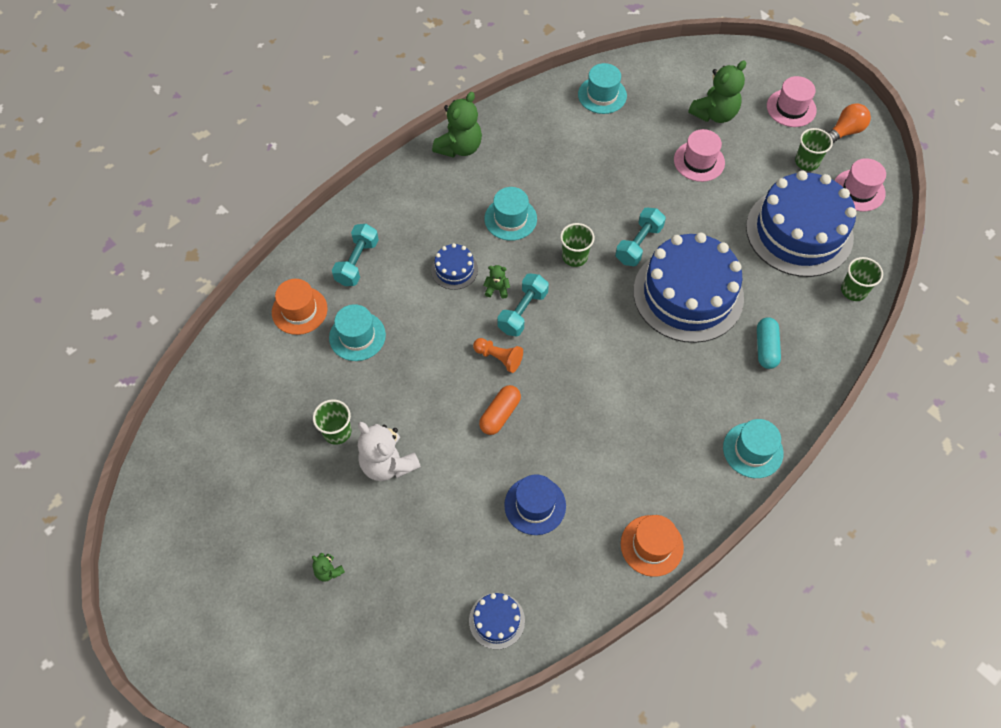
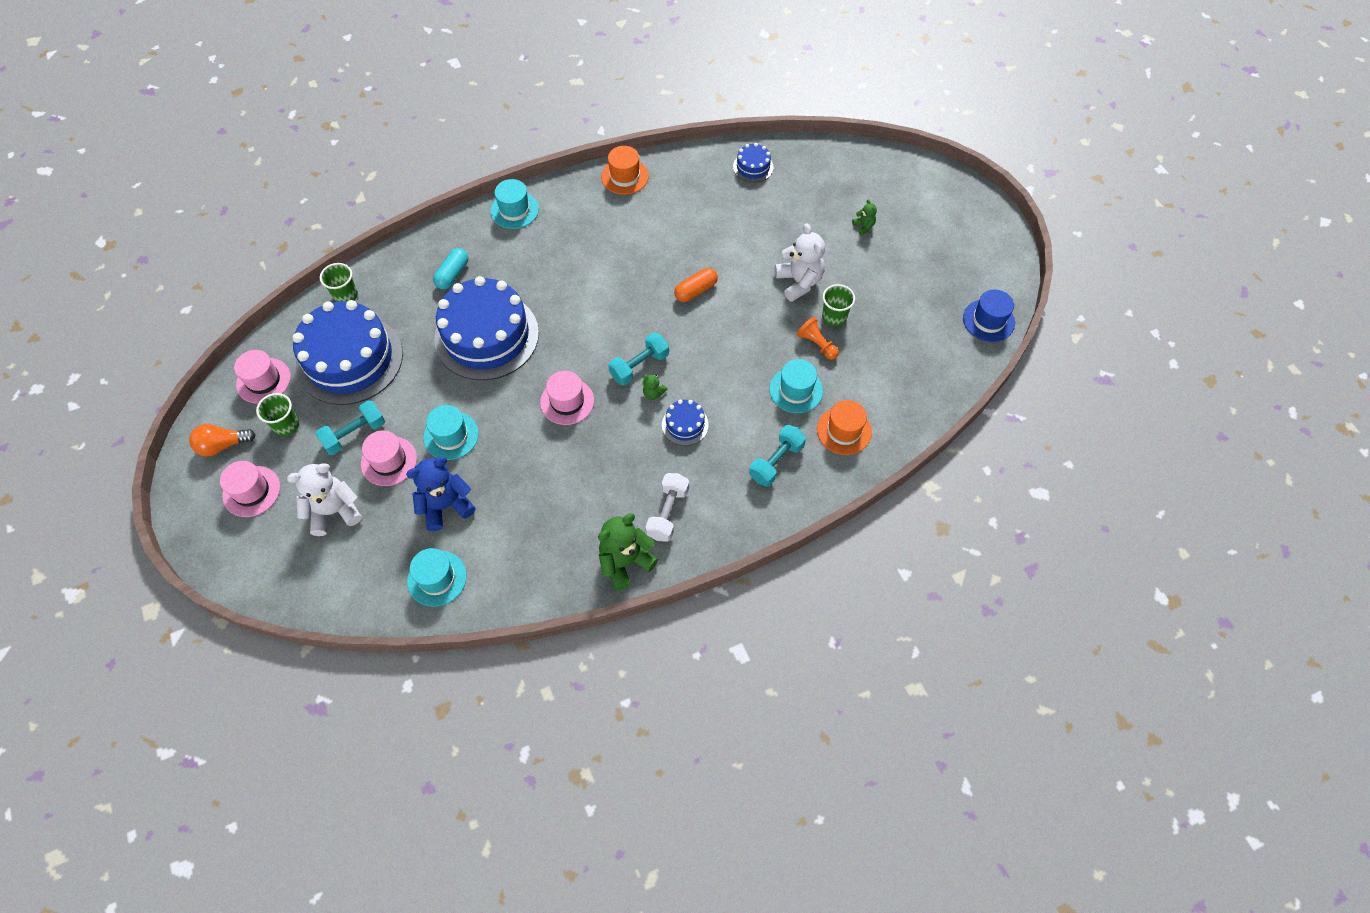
camera: 160 degrees left, 0 degrees up
orange pawn [473,338,523,373] -> orange pawn moved to [797,317,839,360]
turquoise hat [484,187,537,241] -> turquoise hat moved to [423,405,479,460]
blue hat [504,474,566,535] -> blue hat moved to [963,290,1015,342]
green cup [560,223,594,267] -> pink hat [540,371,594,425]
turquoise dumbbell [615,207,666,266] -> turquoise dumbbell moved to [315,400,385,455]
green teddy bear [688,60,746,123] -> white teddy bear [287,463,362,536]
none -> blue teddy bear [406,457,475,531]
none -> white dumbbell [646,473,689,542]

